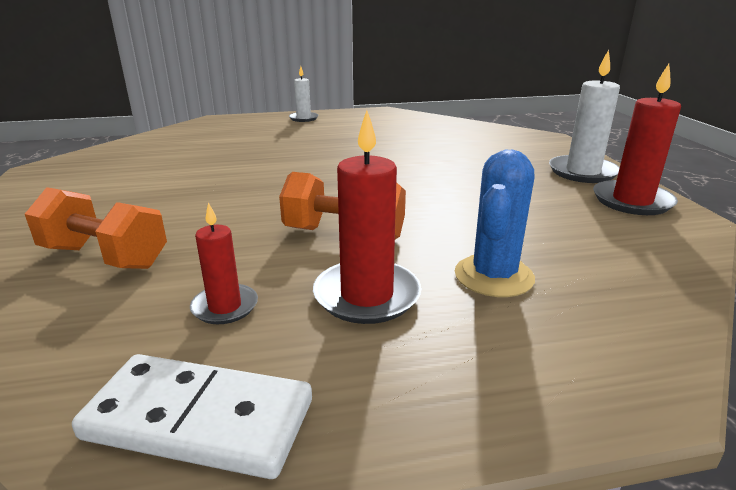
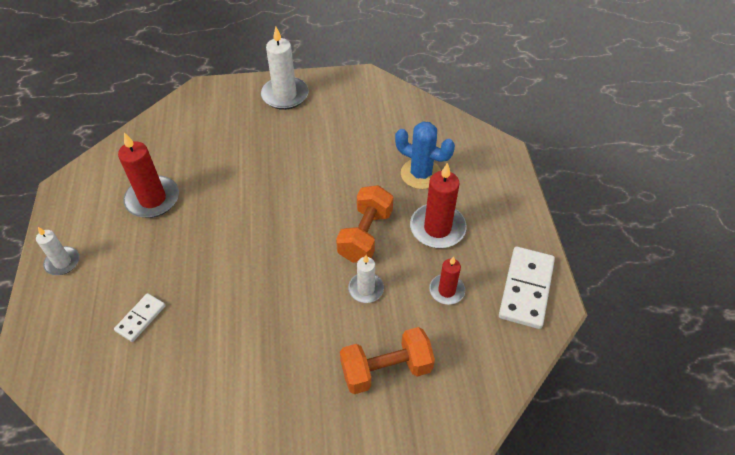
camera: 85 degrees left, 25 degrees up
orange dumbbell [25,187,167,269] -> orange dumbbell turned 45 degrees clockwise [340,327,435,394]
red candle [593,64,681,215] -> red candle moved to [118,132,179,218]
none -> white domino [114,293,166,342]
none -> white candle [348,255,384,303]

